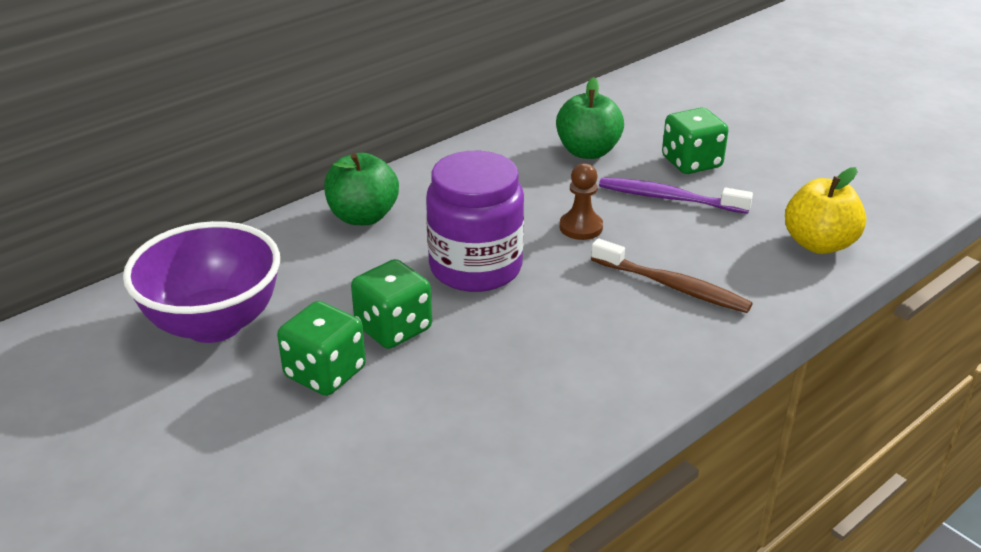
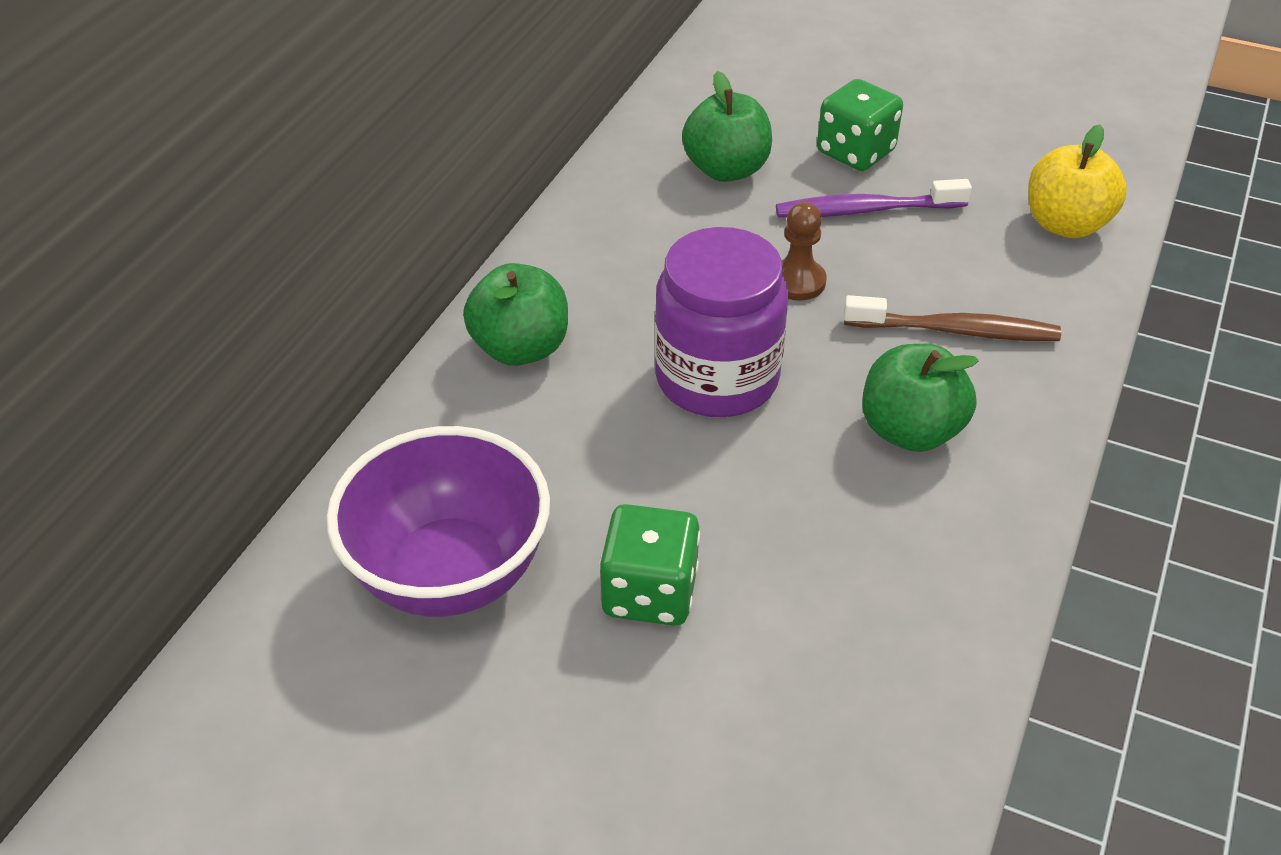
camera: 25 degrees left, 10 degrees up
green dice [351,259,432,349] -> none
none -> green apple [862,344,979,452]

